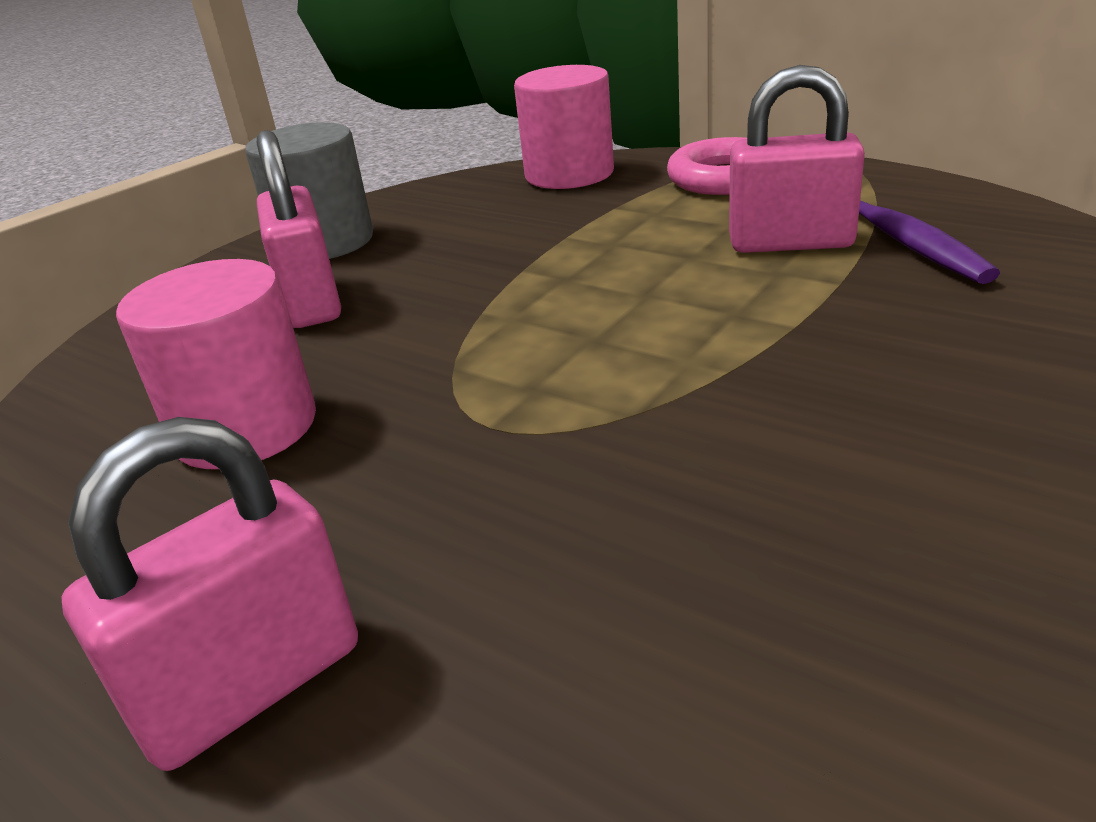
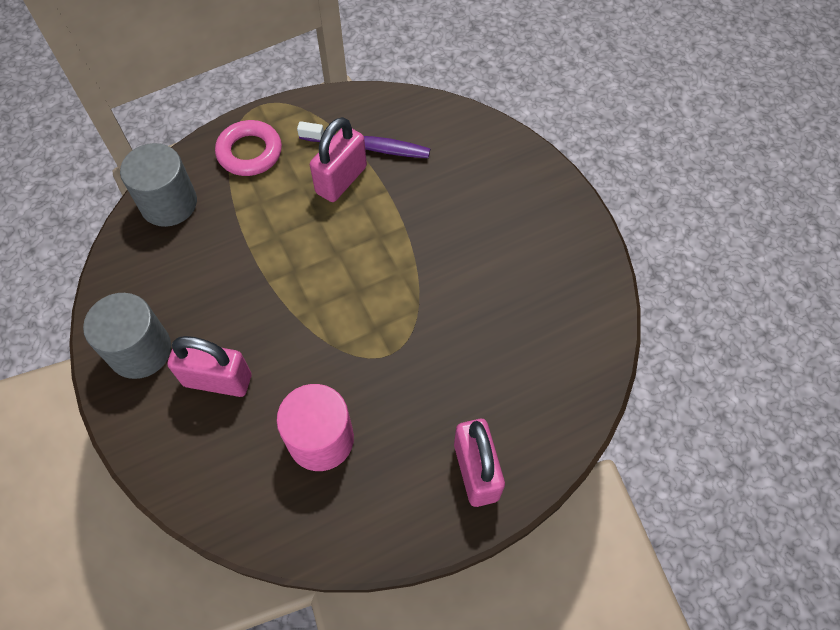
camera: 65 degrees left, 30 degrees up
pink cylinder [514,65,614,189] -> grey cylinder [120,143,197,227]

